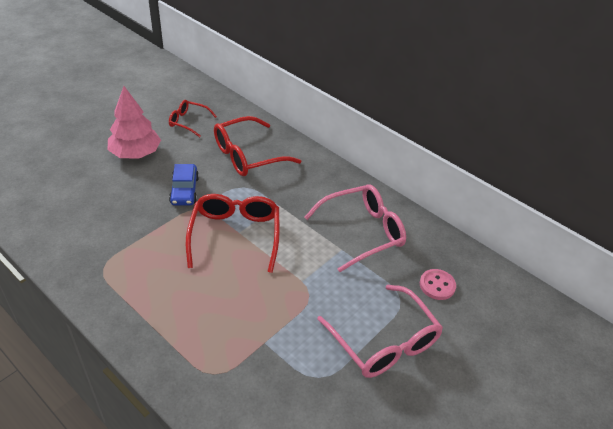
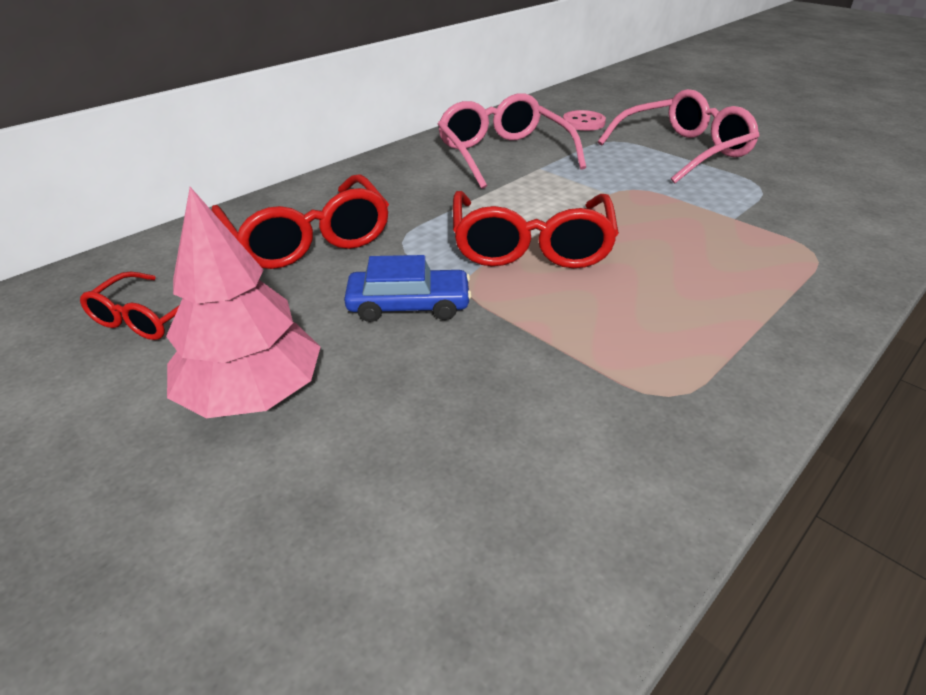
camera: 85 degrees left, 5 degrees down
red glasses [186,194,280,273] -> red glasses turned 90 degrees counterclockwise [453,191,619,268]

